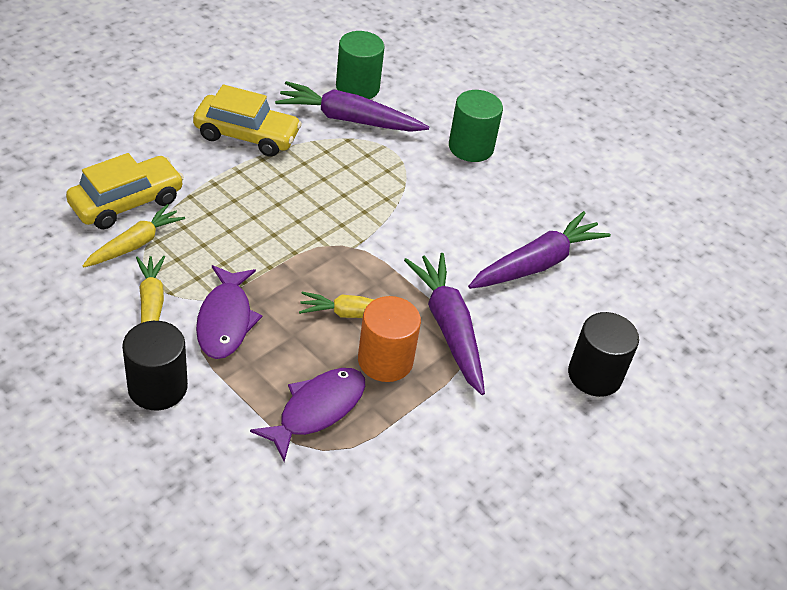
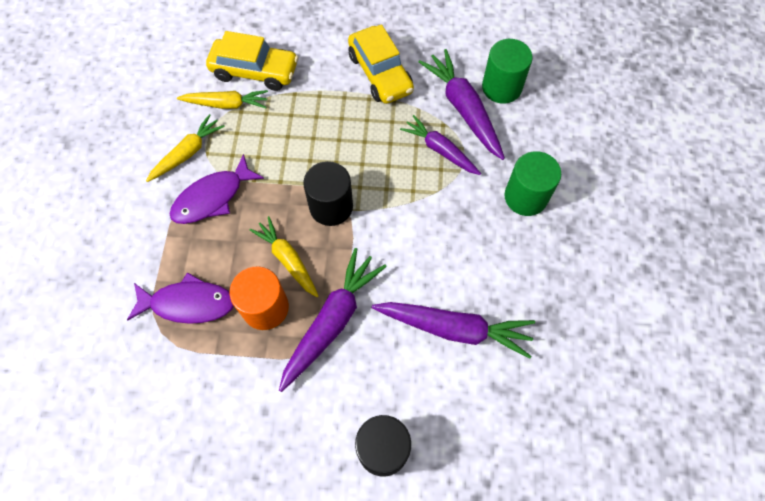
camera: 55 degrees right, 20 degrees up
black cylinder [122,321,188,410] -> black cylinder moved to [303,161,353,226]
none -> purple carrot [400,115,481,175]

